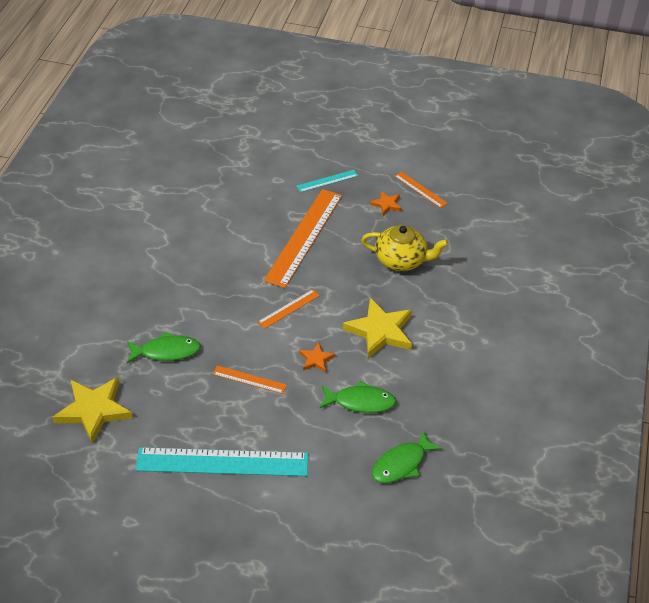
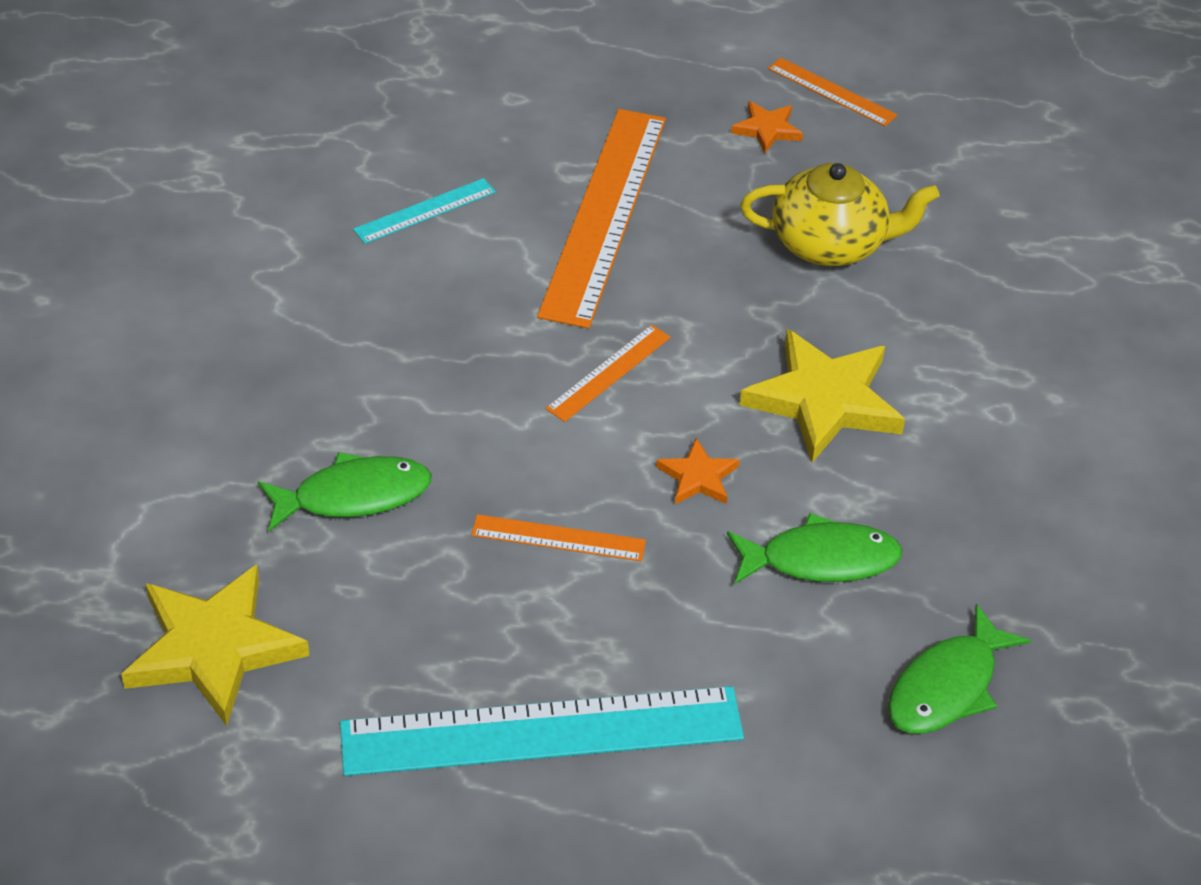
camera: 10 degrees left, 0 degrees up
turquoise ruler [297,170,358,192] -> turquoise ruler moved to [353,178,496,244]

